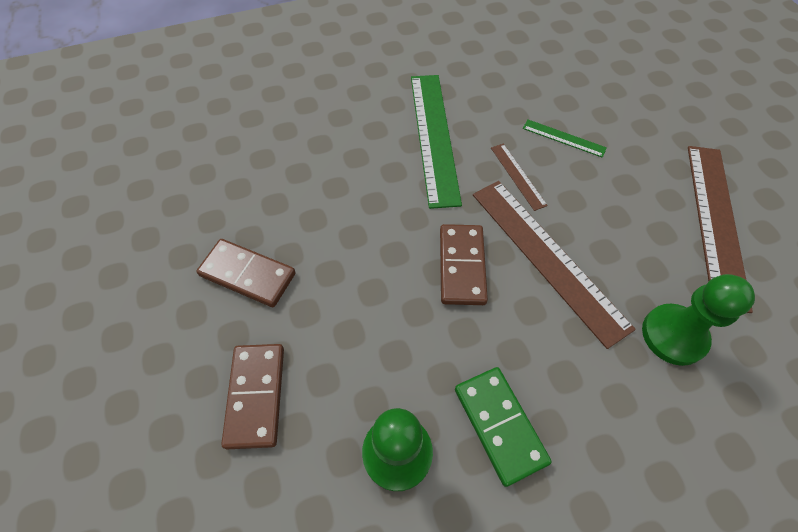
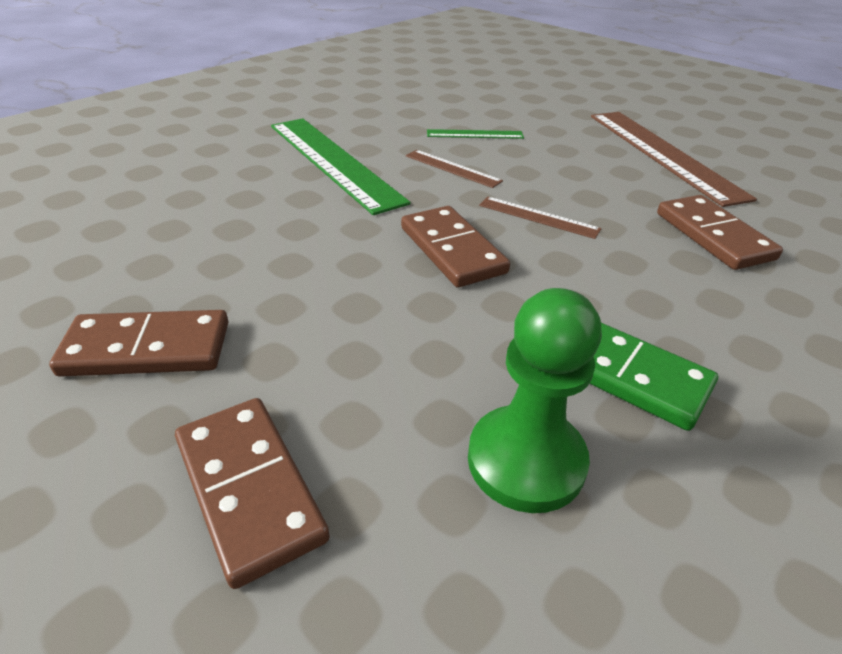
camera: 30 degrees left, 20 degrees down
brown ruler [473,181,636,349] -> brown ruler [479,197,601,239], size x0.47
green pawn [642,274,755,366] -> brown domino [657,195,783,270]

